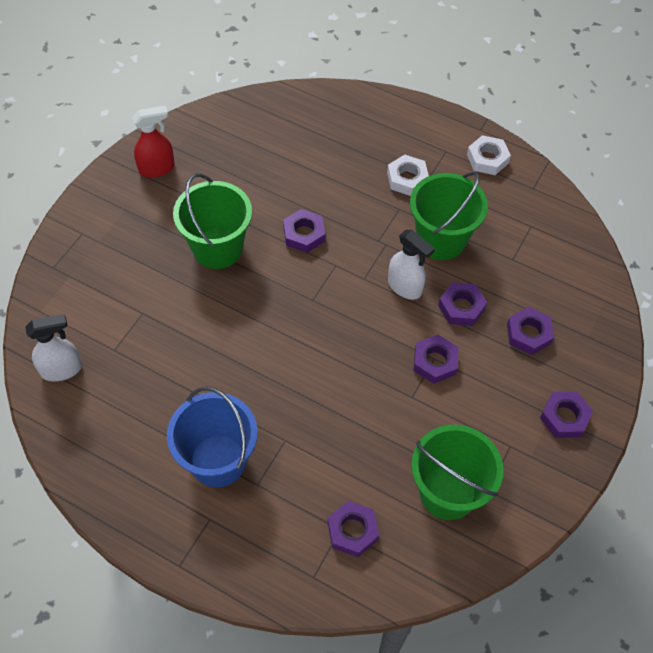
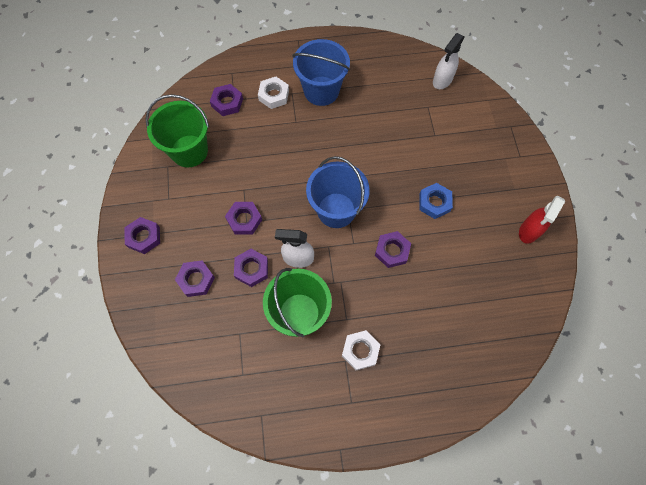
camera: 145 degrees right, 10 degrees up
green bucket [173,173,252,269] -> blue nut [419,183,453,219]
white nut [467,135,511,175] -> white nut moved to [258,77,289,109]
none -> blue bucket [306,156,370,228]

